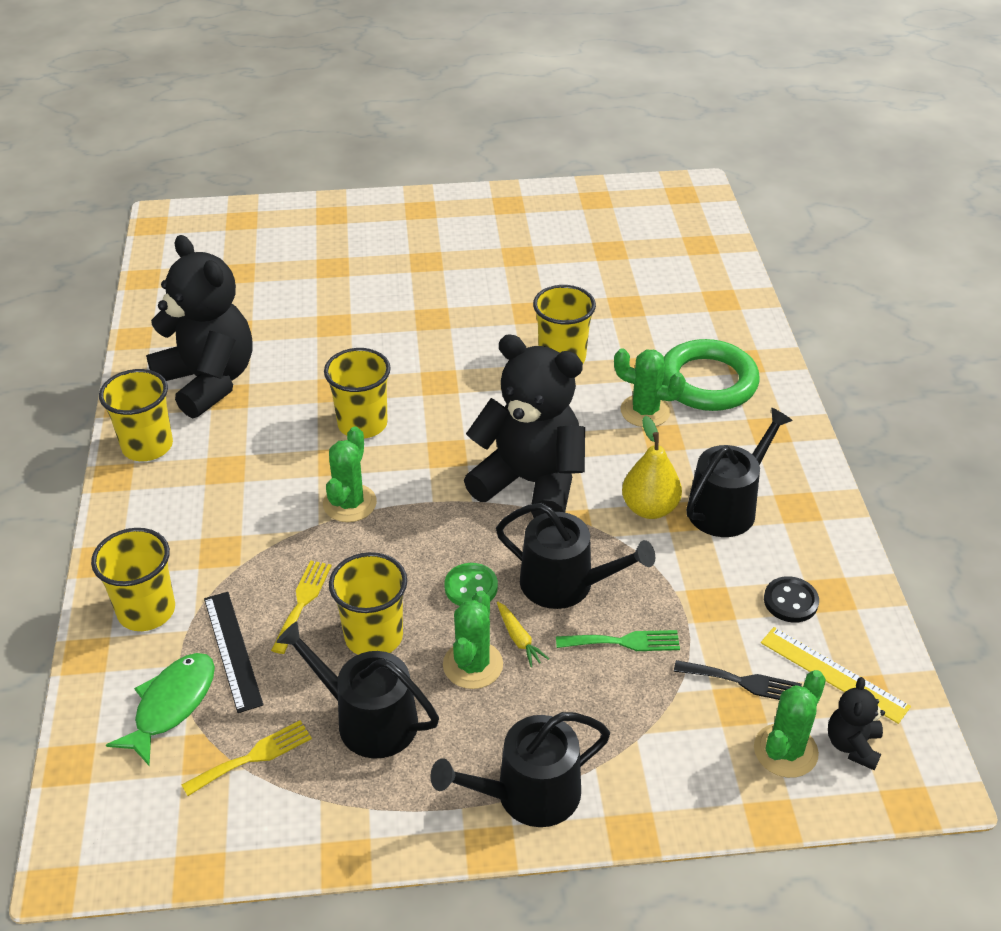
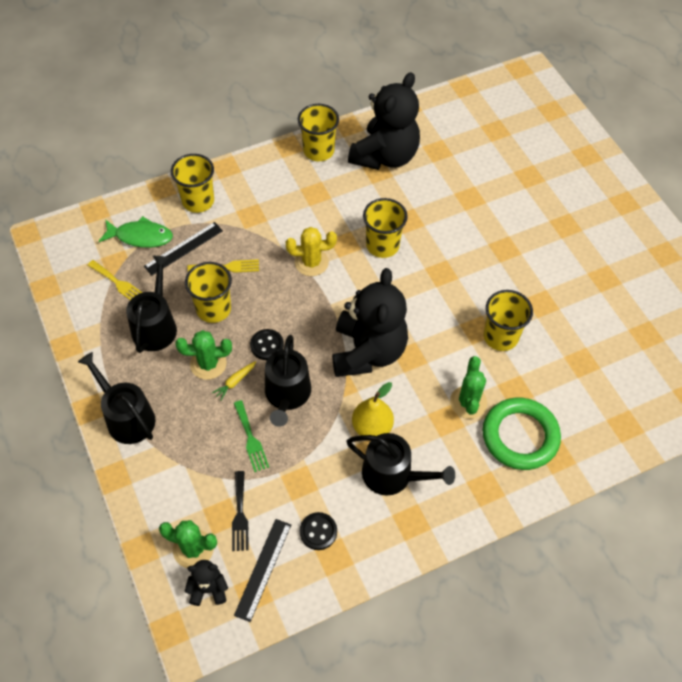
camera: 70 degrees right, 15 degrees up
green cactus [323,427,377,522] -> yellow cactus [286,227,337,276]
green button [444,563,498,606] -> black button [250,329,284,360]
yellow ruler [761,627,911,724] -> black ruler [234,519,291,622]

